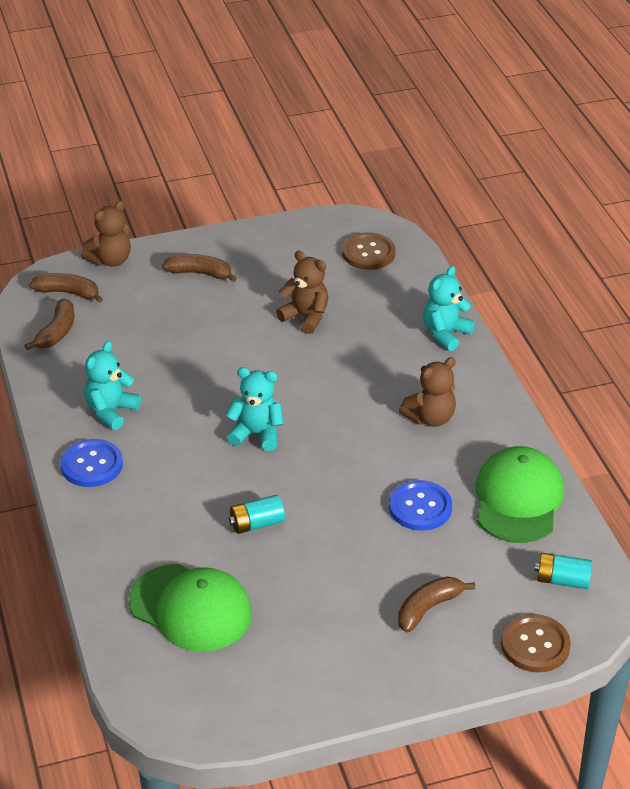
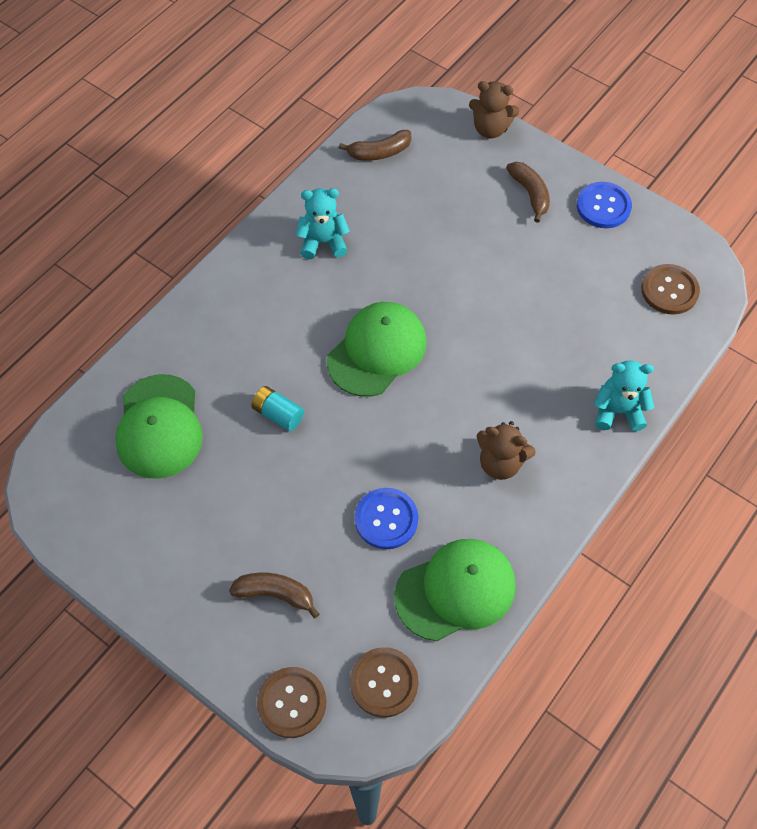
camera: 55 degrees right, 20 degrees up
brown banana [29,273,103,303] -> none
blue button [60,439,123,487] -> blue button moved to [577,182,632,228]
turquoise teddy bear [225,367,284,451] -> green cap [327,302,426,397]
brown teddy bear [276,251,328,334] -> none
turquoise battery [535,553,592,589] -> brown button [350,647,418,717]

